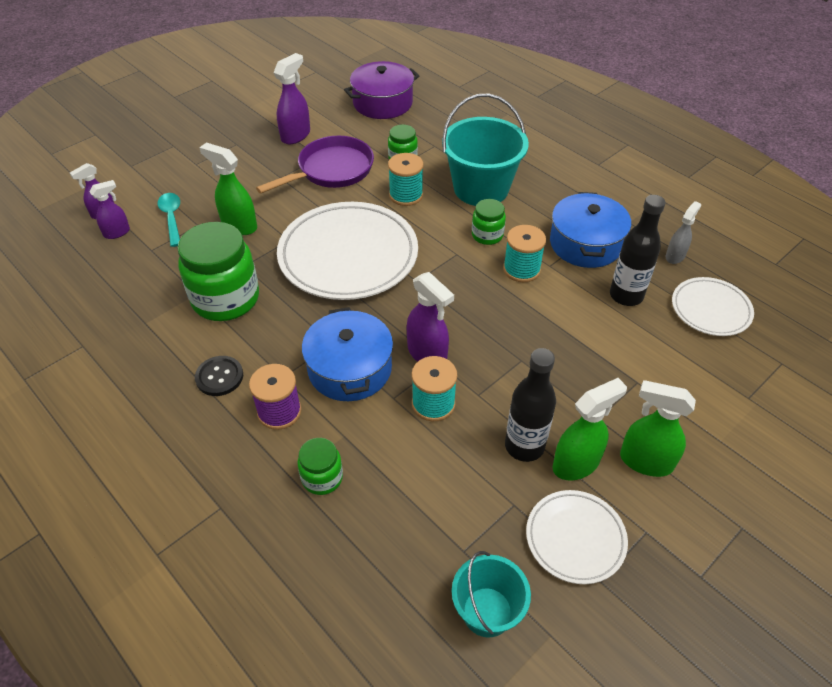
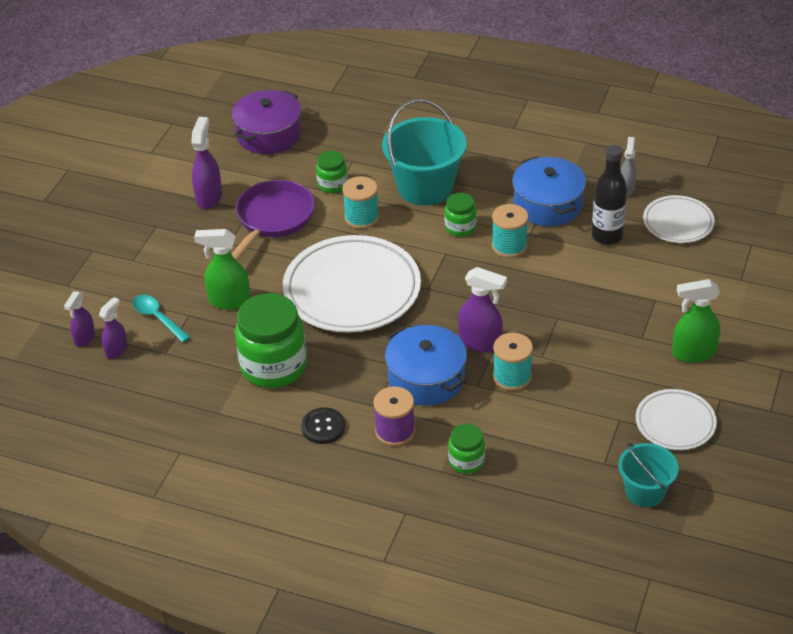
camera: 25 degrees left, 5 degrees down
black bottle [505,348,556,462] -> none
green spray bottle [553,378,627,481] -> none

